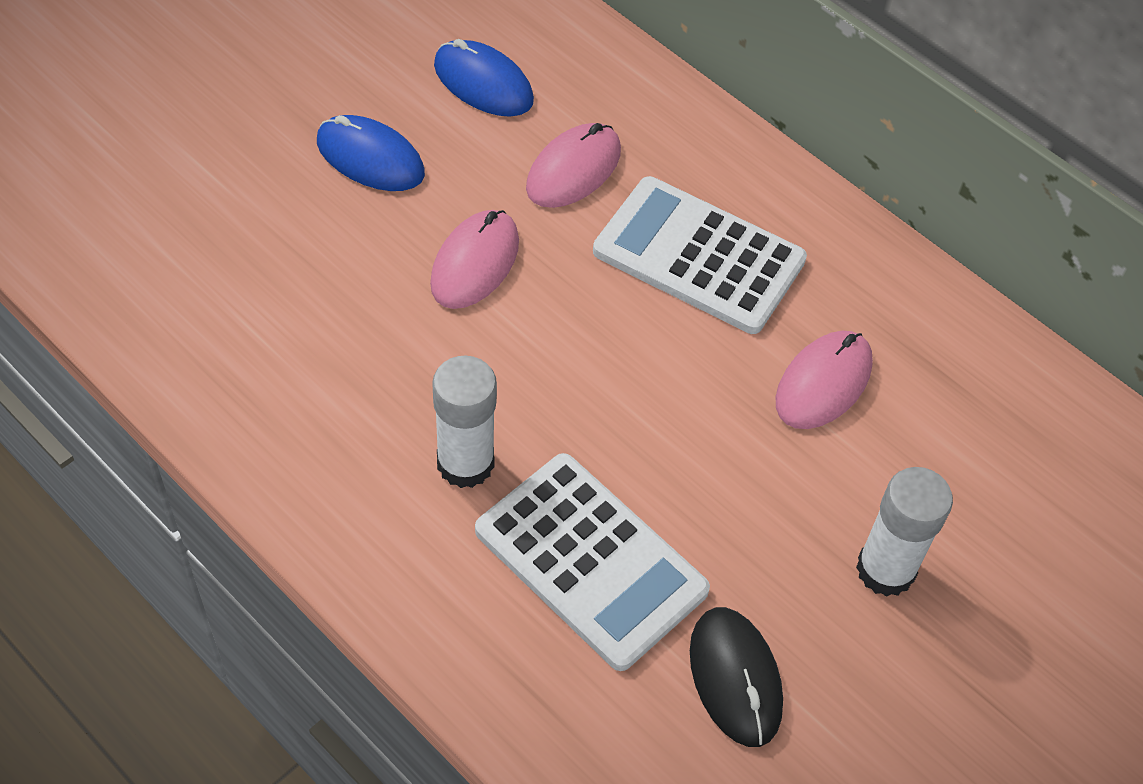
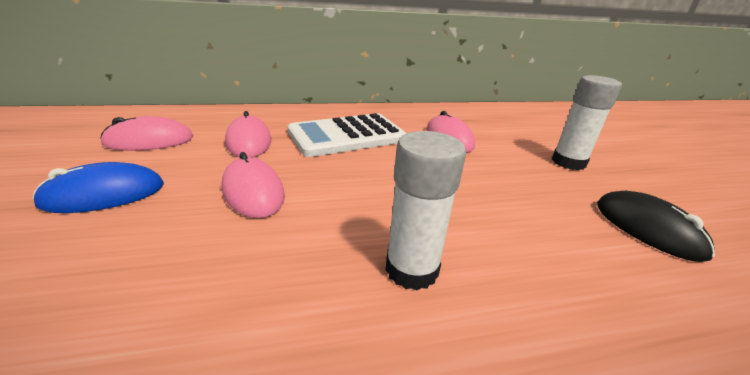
camera: 55 degrees left, 25 degrees down
blue mouse [434,39,534,117] -> pink mouse [100,116,193,151]
white calculator [475,453,710,671] -> none
black mouse [690,607,783,747] -> black mouse turned 45 degrees clockwise [597,191,715,262]

